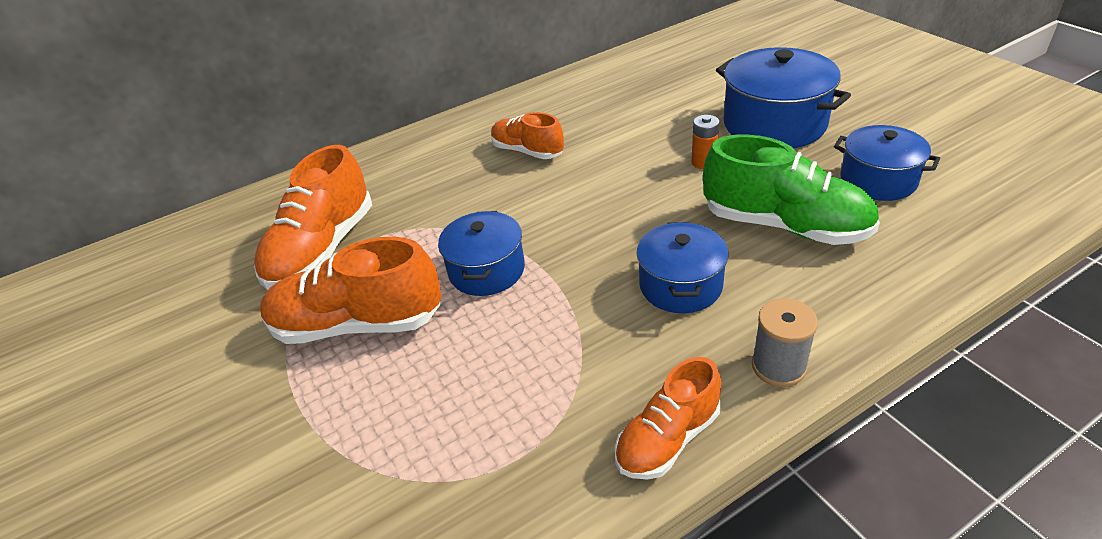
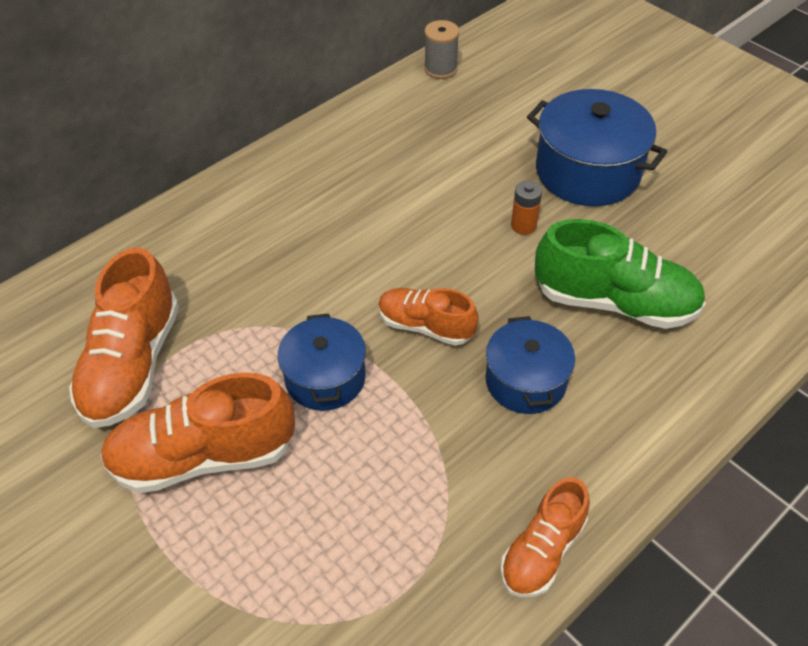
camera: 15 degrees left, 10 degrees up
orange shoe [491,112,564,159] -> orange shoe moved to [378,288,478,346]
grey spool [752,298,818,387] -> grey spool moved to [424,20,459,79]
blue pot [834,125,940,201] -> none

